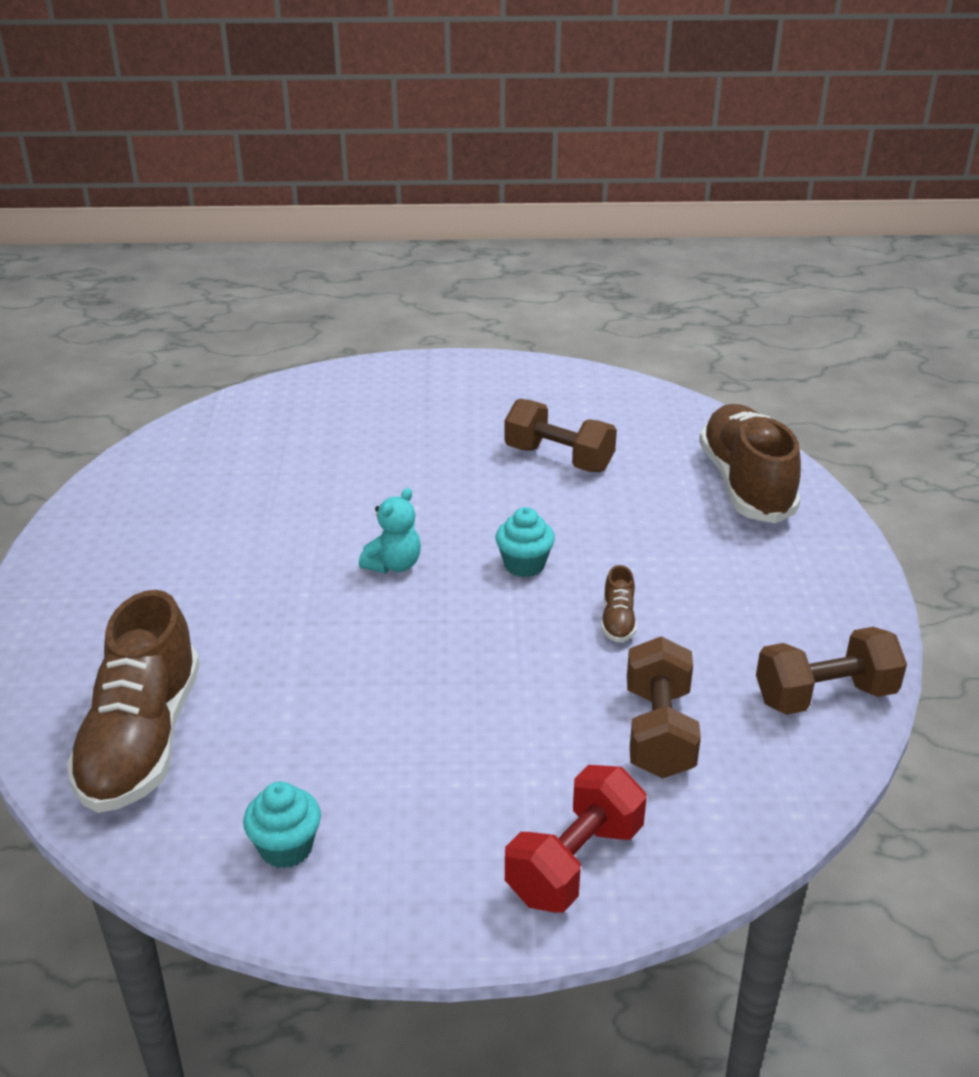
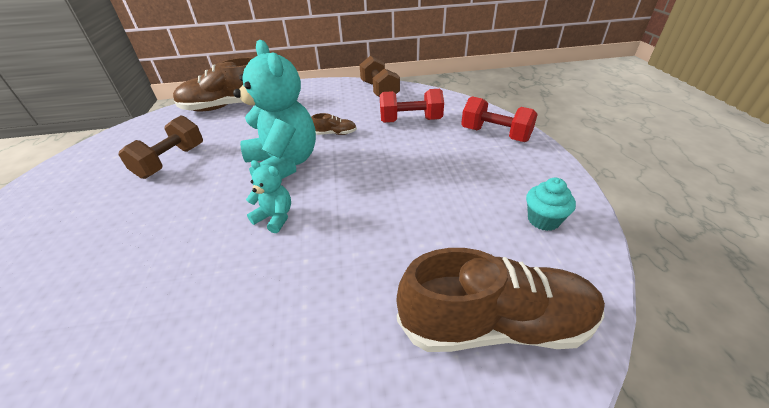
camera: 95 degrees left, 5 degrees up
turquoise cupcake [496,507,555,577] -> turquoise teddy bear [233,40,316,179]
brown dumbbell [627,636,701,778] -> red dumbbell [380,89,444,123]

